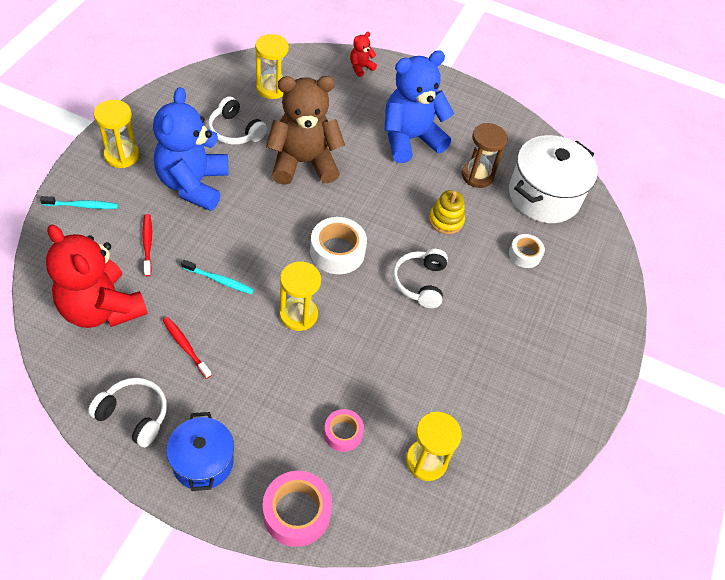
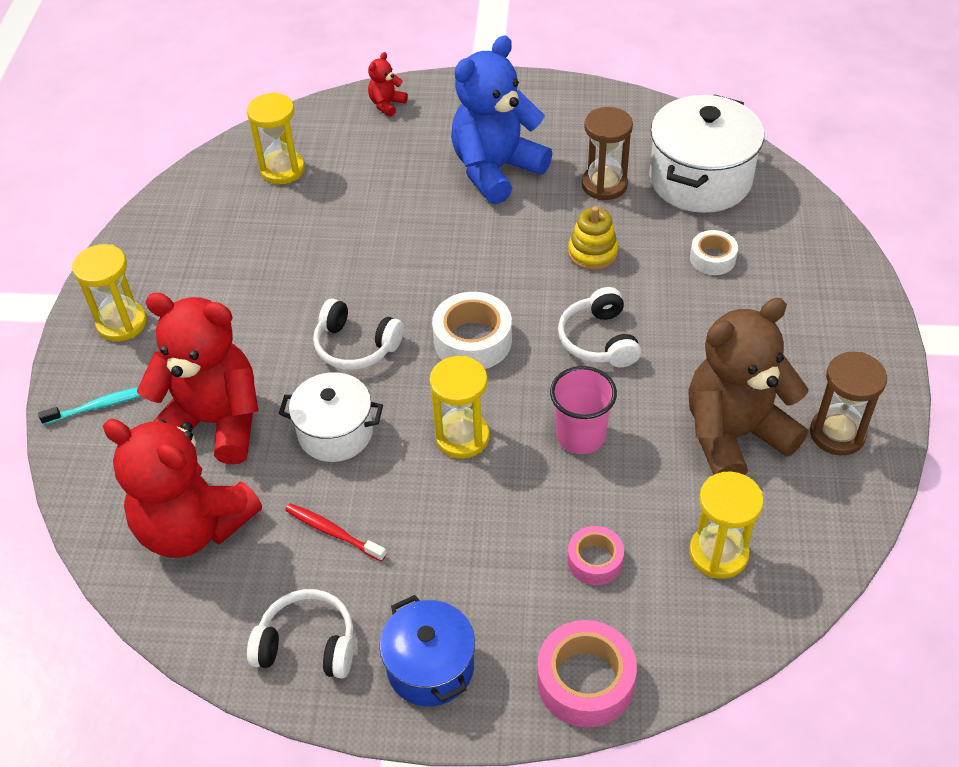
camera: 10 degrees left, 5 degrees down
red toothbrush [142,214,152,276] -> red teddy bear [137,293,258,464]
blue teddy bear [153,87,229,211] -> none
turquoise toothbrush [181,259,254,294] -> white pot [279,372,383,462]
white headphones [208,96,267,145] -> white headphones moved to [313,298,404,370]
brown teddy bear [266,76,345,185] -> brown teddy bear moved to [688,298,808,475]
none -> pink cup [550,366,617,454]
none -> brown hourglass [810,352,887,455]

